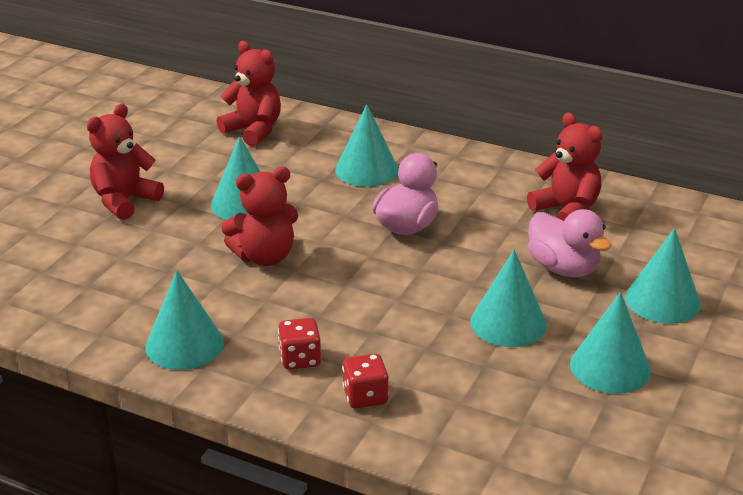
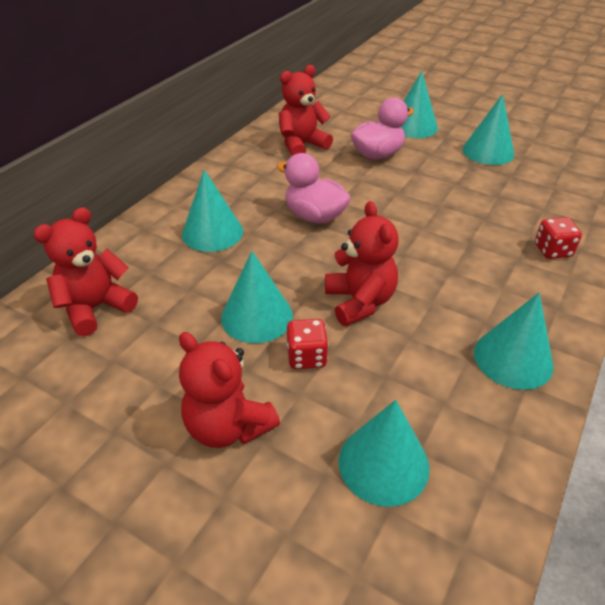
camera: 85 degrees left, 10 degrees up
red dice [278,318,321,370] -> red dice moved to [287,319,328,369]
turquoise cone [470,250,547,347] -> turquoise cone moved to [339,400,430,507]

